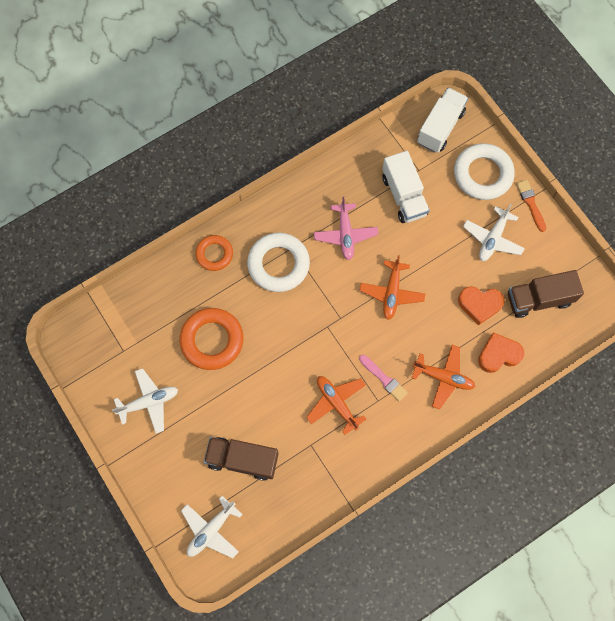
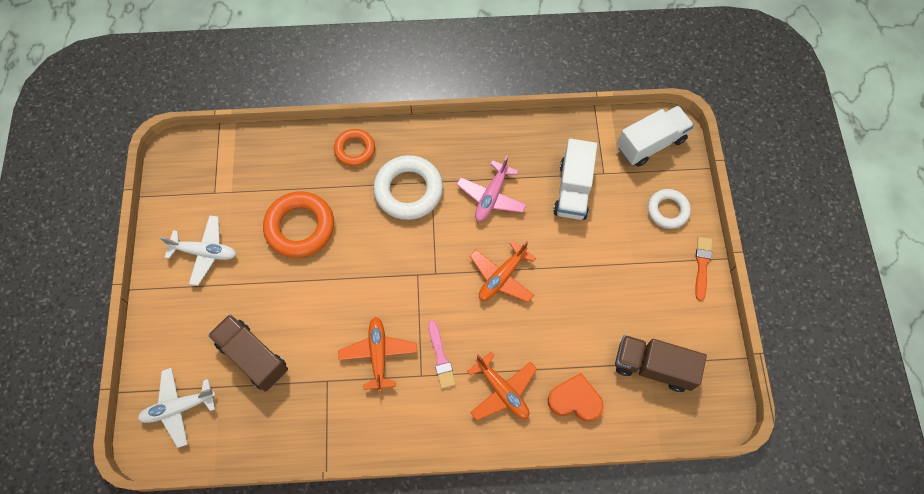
camera: 30 degrees right, 5 degrees down
white ring [454,143,515,200] -> white ring [648,189,691,229], size x0.61
orange heart [458,286,505,325] -> none
white plane [463,204,525,261] -> none

